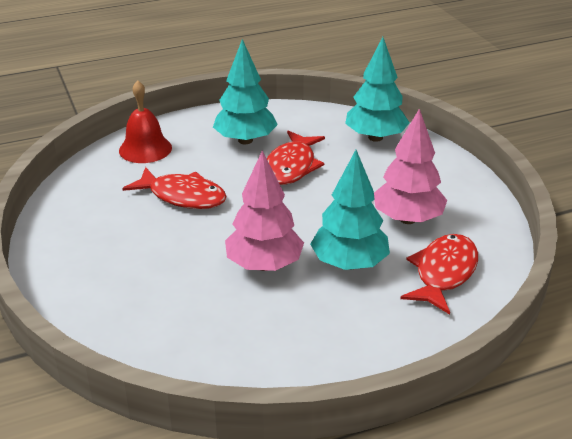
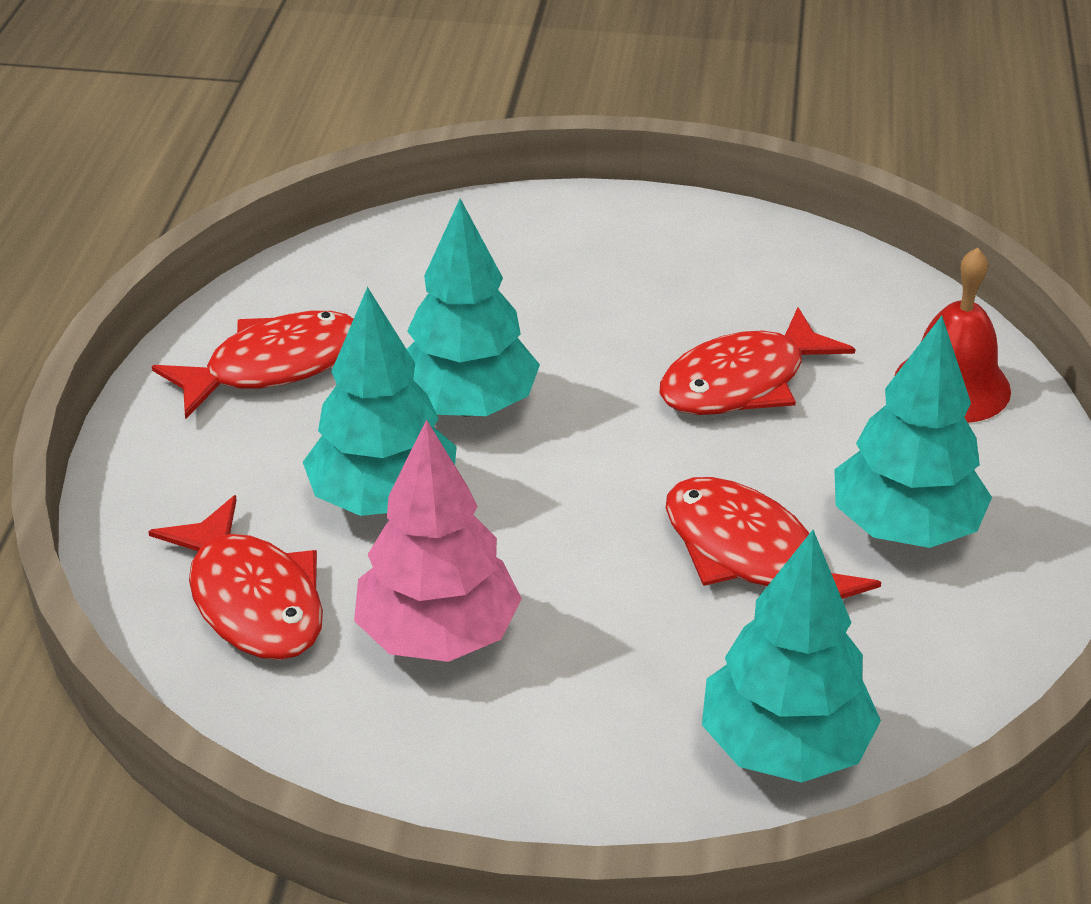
camera: 120 degrees right, 5 degrees up
pink tree [225,151,304,271] -> turquoise tree [407,199,540,416]
none -> red fish [152,311,353,419]

